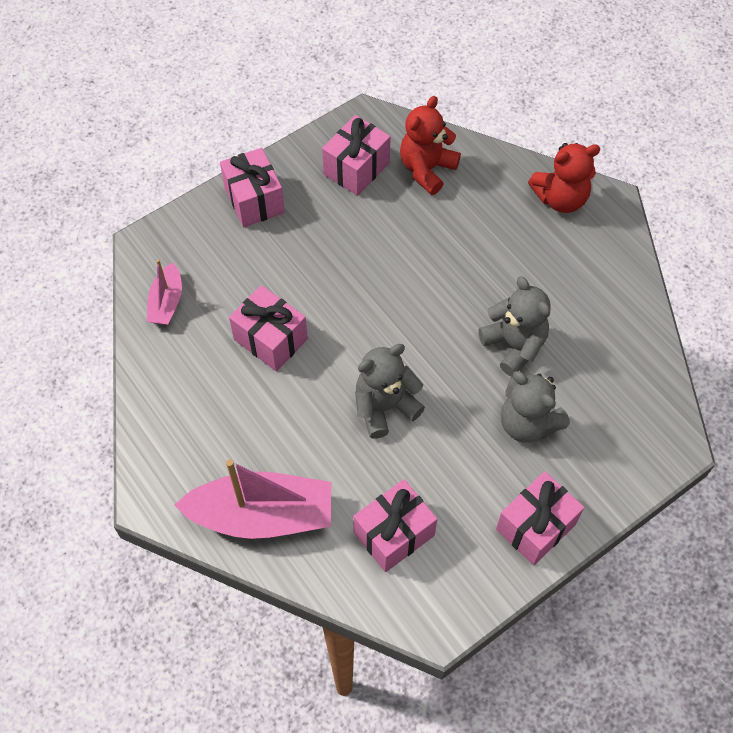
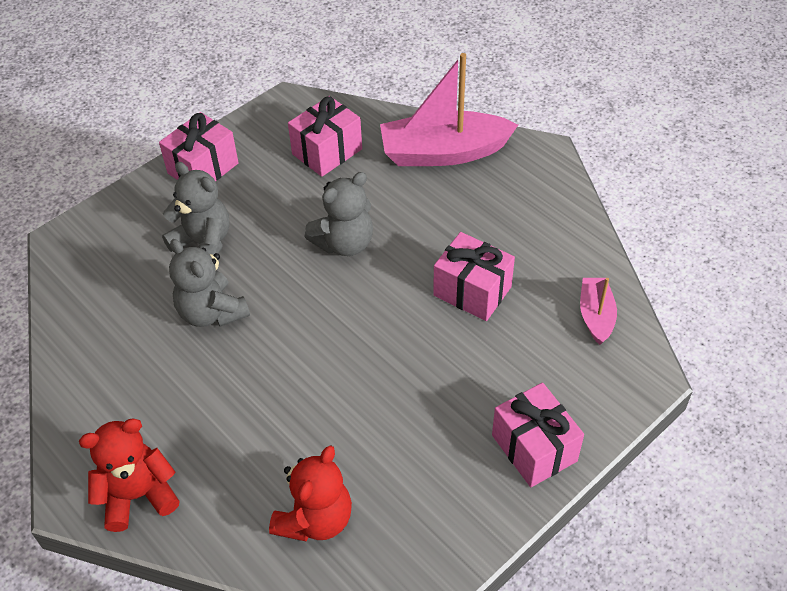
camera: 175 degrees right, 10 degrees down
pink gift [322,115,391,196] -> none

